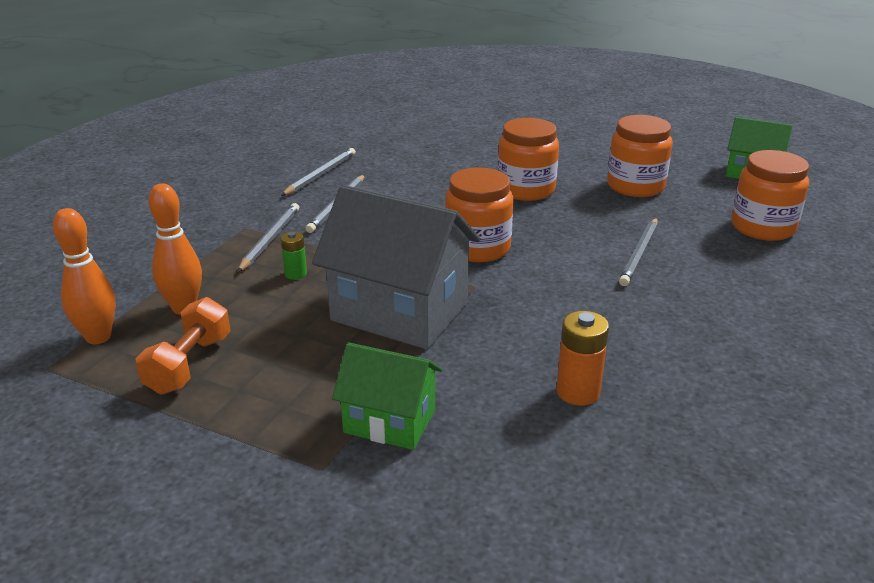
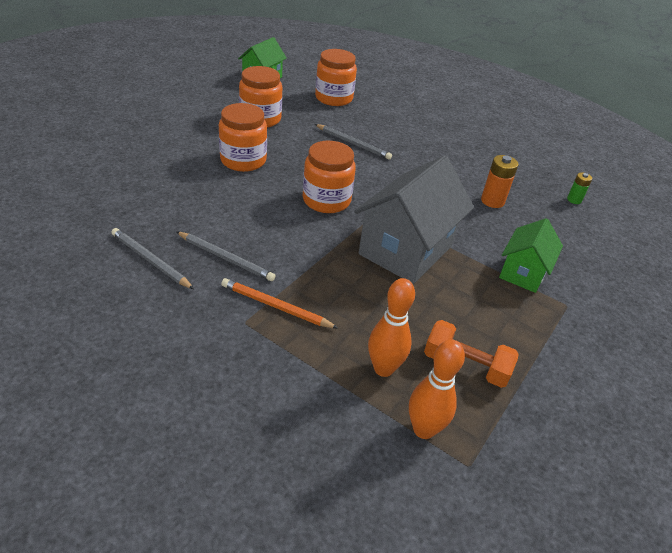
camera: 85 degrees left, 10 degrees up
grey pencil [237,203,299,272] -> orange pencil [221,278,338,329]
green battery [281,232,307,280] -> green battery moved to [567,172,592,204]

